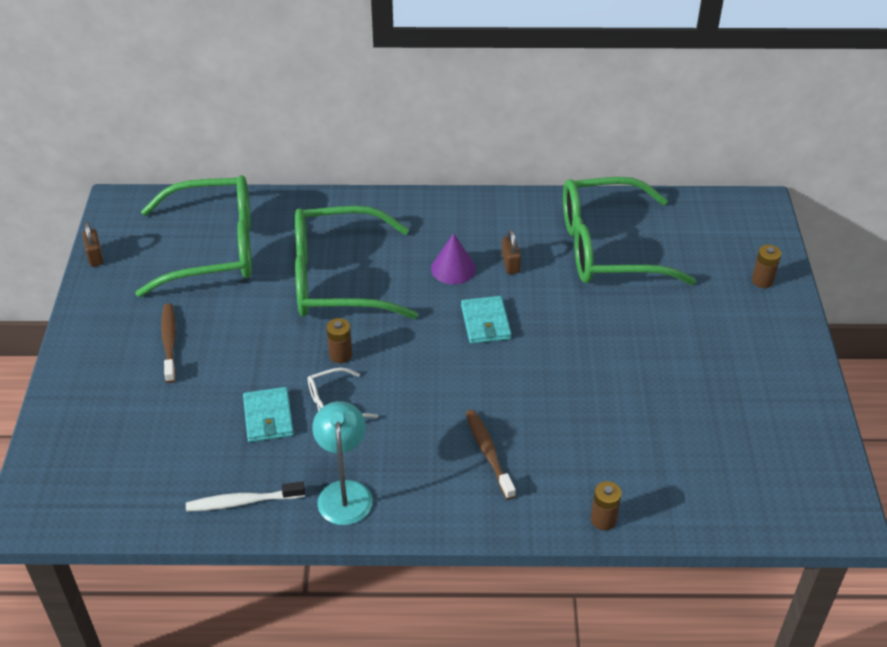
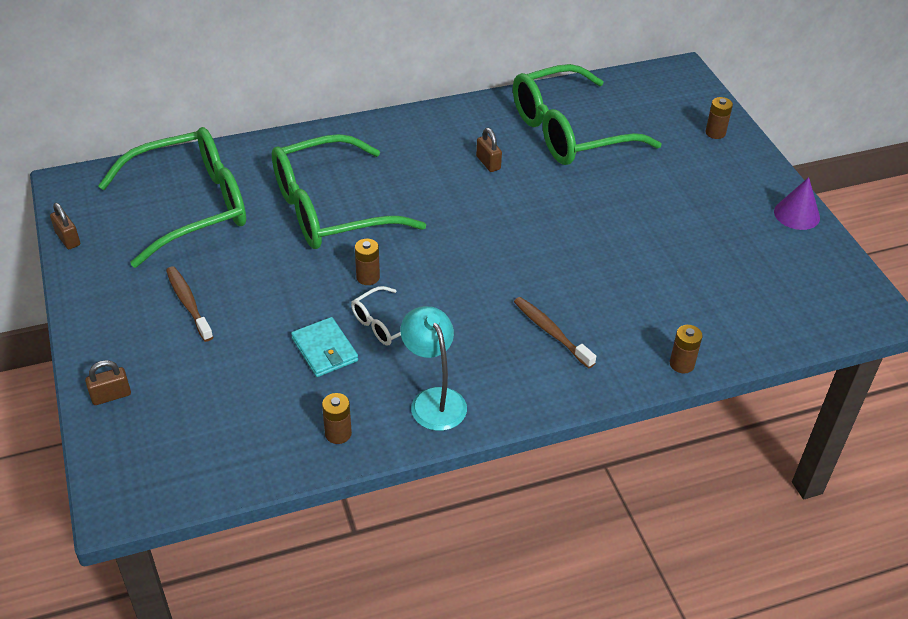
camera: 20 degrees left, 0 degrees up
white toothbrush [186,482,305,511] -> brown battery [322,393,352,444]
purple cone [431,233,476,284] -> purple cone moved to [774,177,820,230]
turquoise wallet [461,296,511,344] -> none
none -> brown padlock [85,360,131,405]

